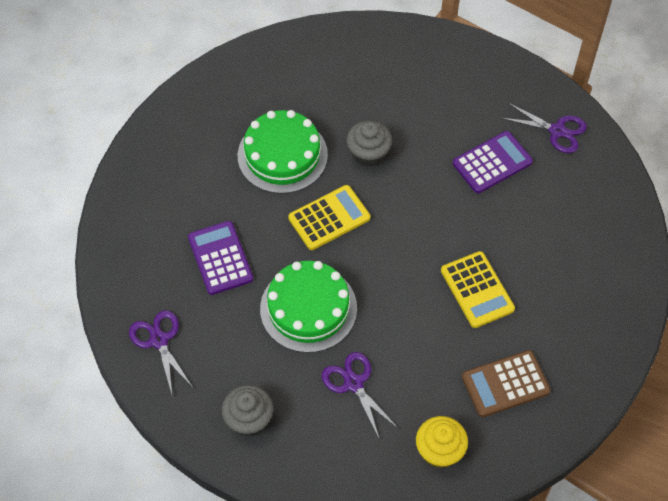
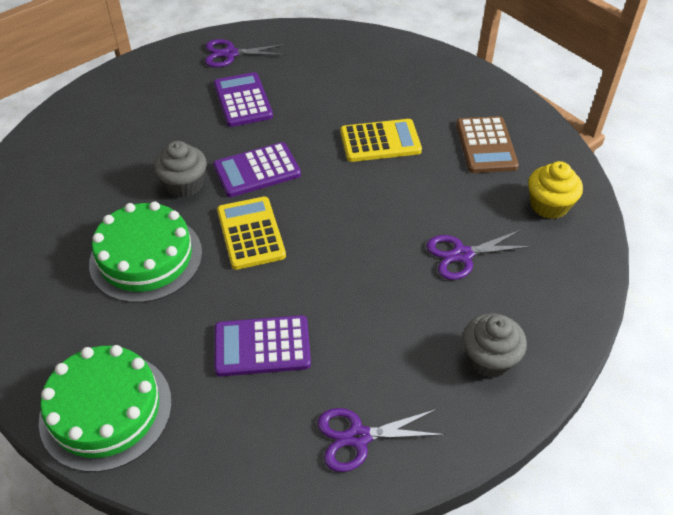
camera: 75 degrees left, 10 degrees down
green cake [260,261,357,353] -> green cake moved to [39,345,172,472]
purple scissors [501,103,587,153] -> purple scissors turned 135 degrees counterclockwise [205,39,286,67]
none -> purple calculator [213,142,301,197]

